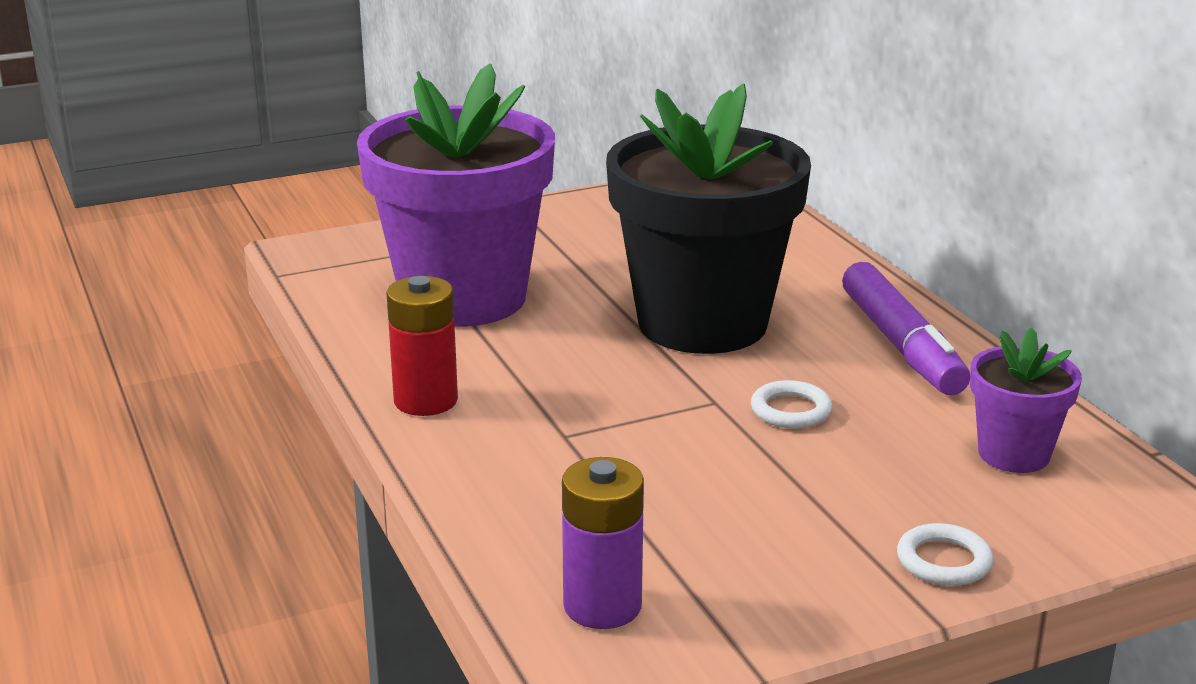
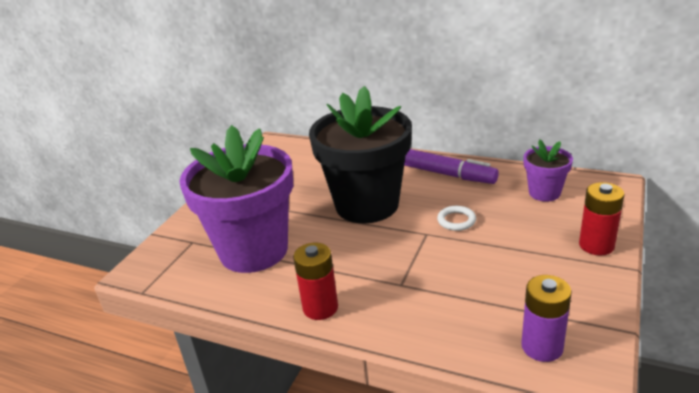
camera: 40 degrees left, 5 degrees up
white ring [897,523,993,586] -> red battery [579,182,625,256]

